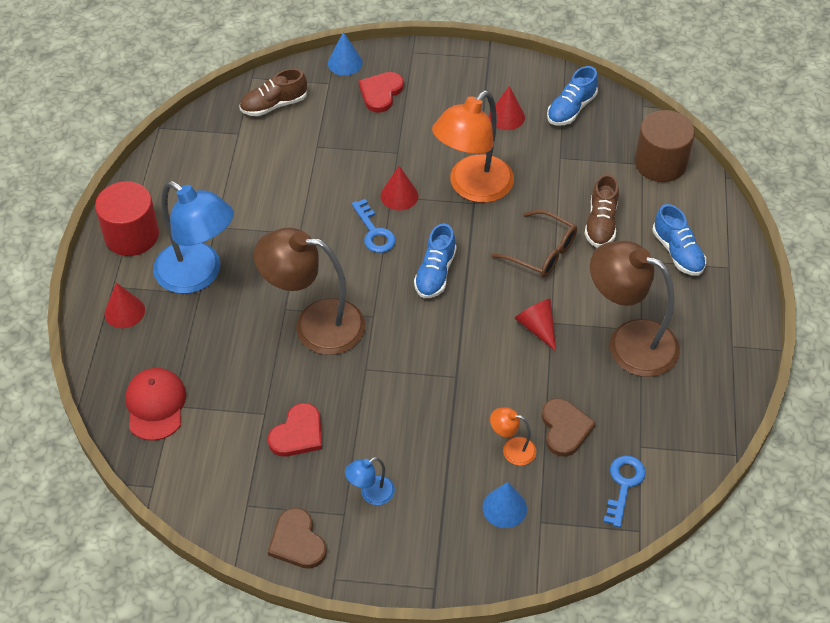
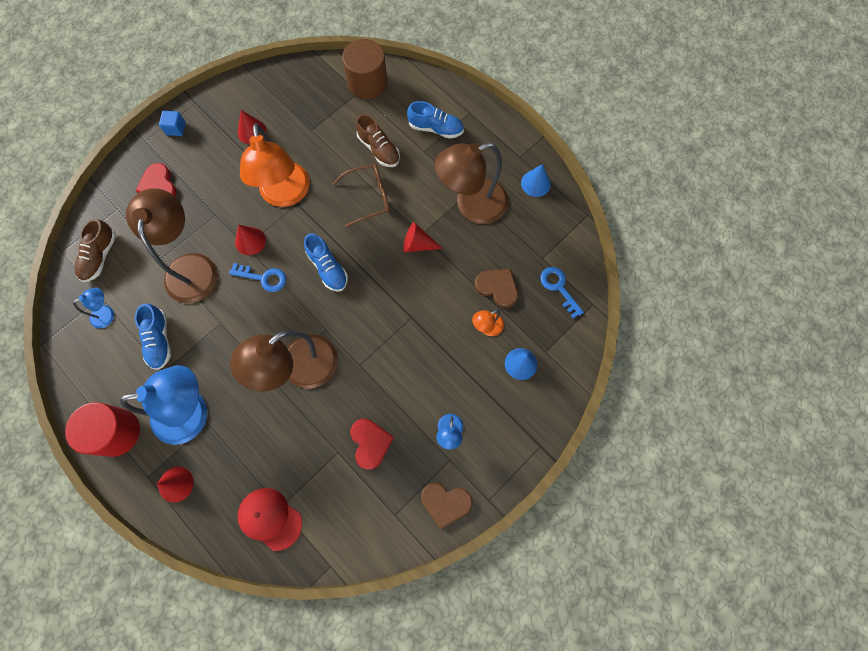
camera: 50 degrees left, 20 degrees up
blue cone [328,32,363,76] -> blue cone moved to [521,164,551,197]
blue shoe [547,66,598,125] -> blue shoe moved to [135,304,171,370]
none -> blue lamp [73,288,114,328]
none -> brown lamp [126,188,218,303]
none -> blue cube [159,111,186,136]

